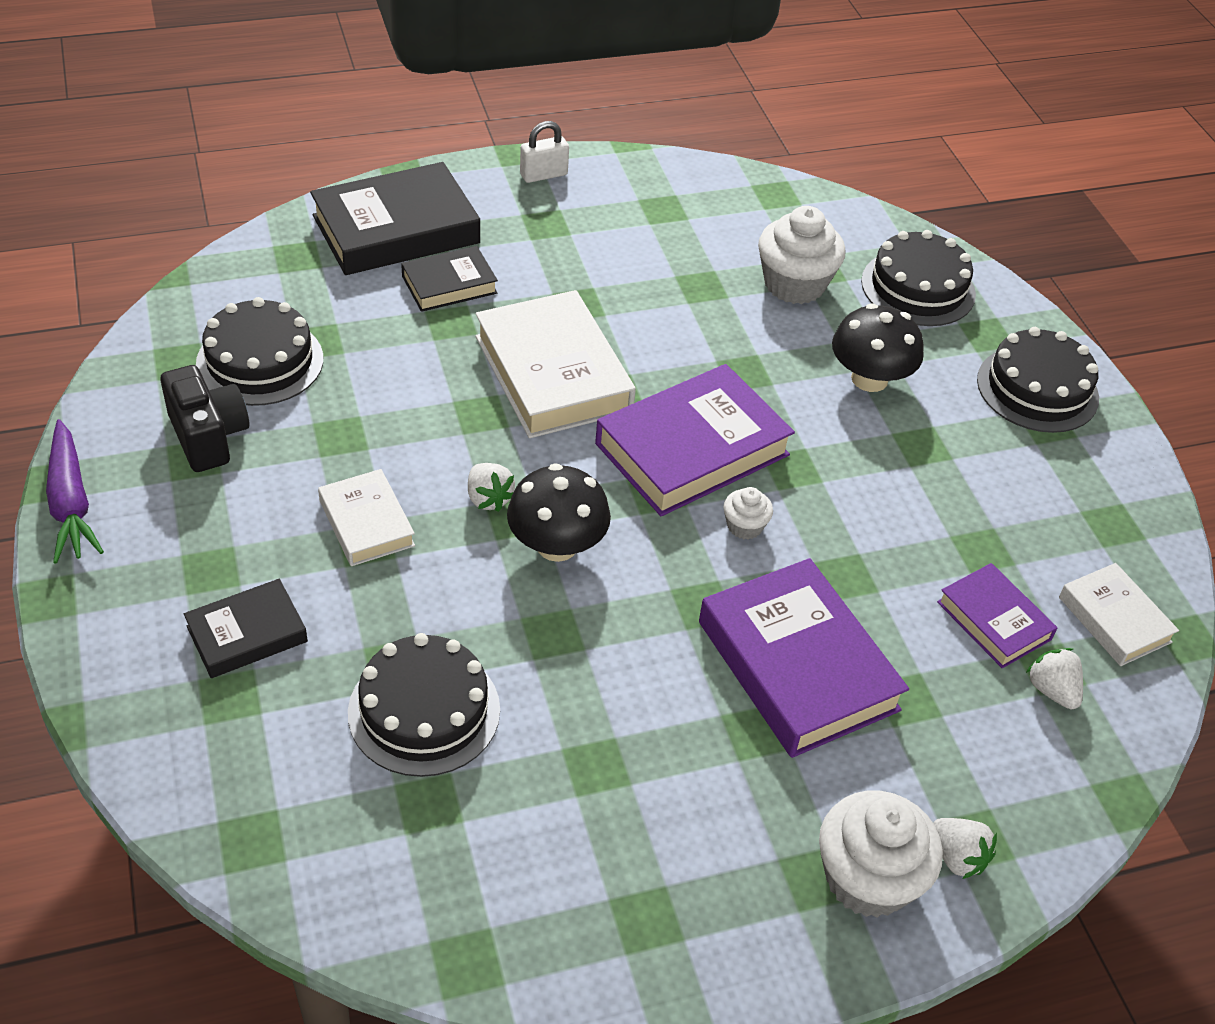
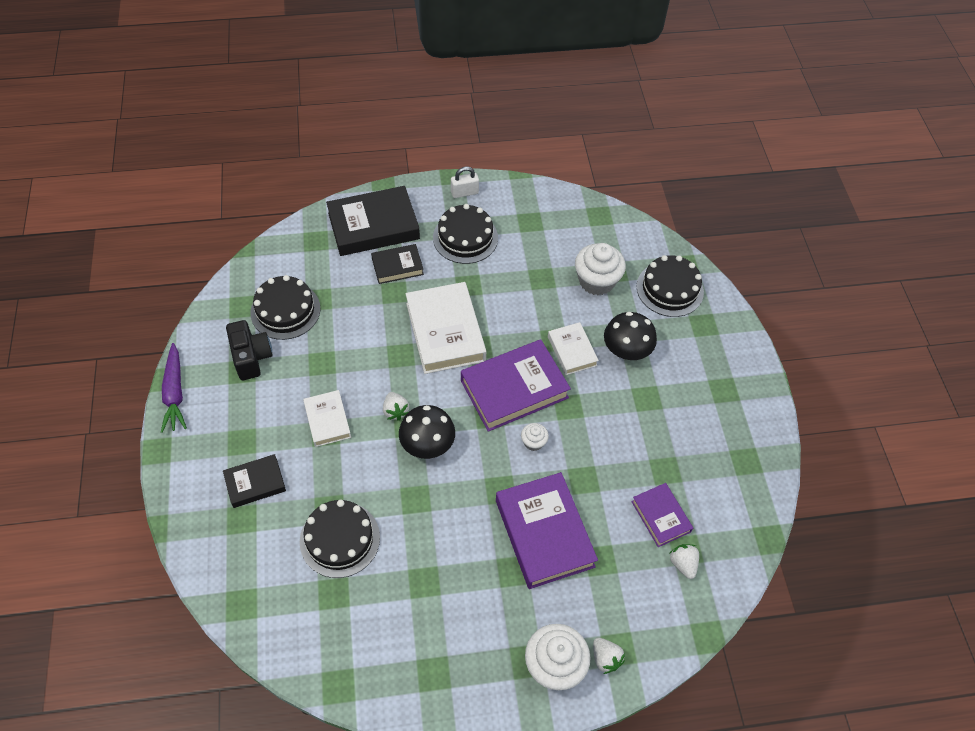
camera: 10 degrees right, 10 degrees up
black cake [977,327,1099,433] -> black cake moved to [433,204,498,264]
white book [1059,563,1179,666] -> white book moved to [548,322,599,375]

